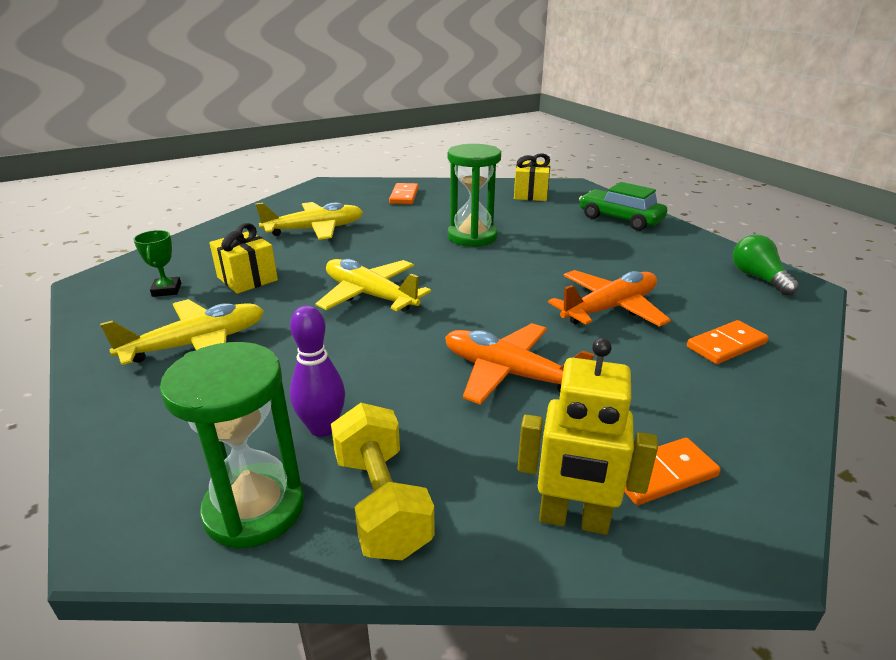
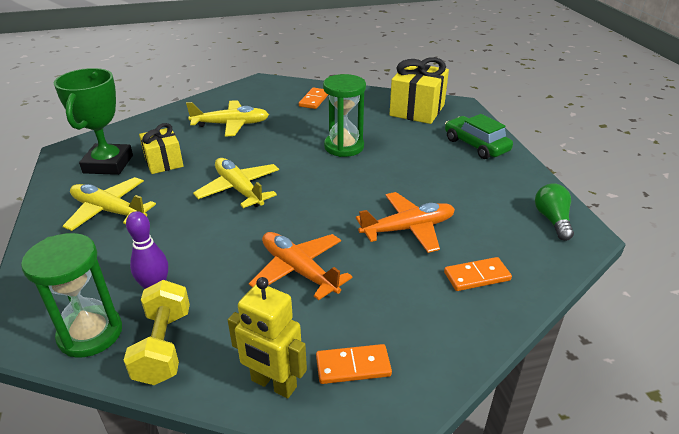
camera: 15 degrees right, 5 degrees up
yellow plane [100,299,264,365] -> yellow plane turned 135 degrees counterclockwise [63,177,156,231]
green trophy [133,230,181,297] -> green trophy [54,68,133,175], size x2.22
yellow gift [514,153,550,201] -> yellow gift [389,57,449,124], size x1.60

